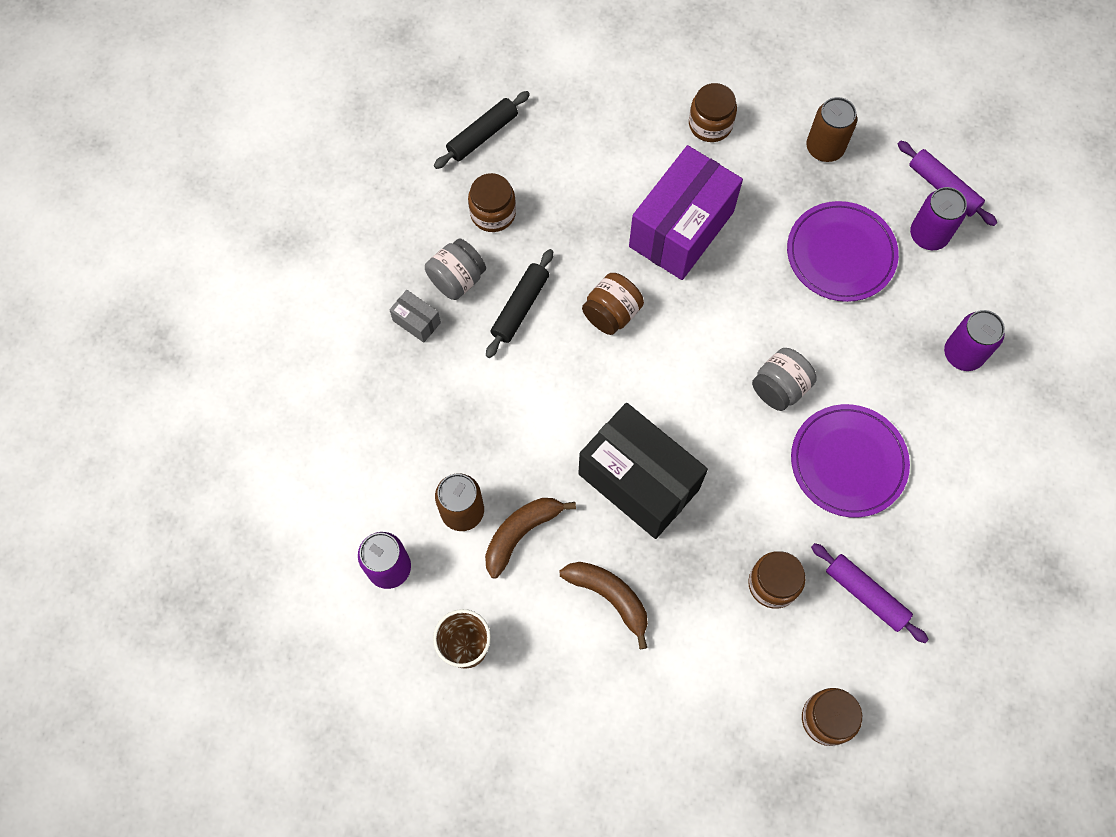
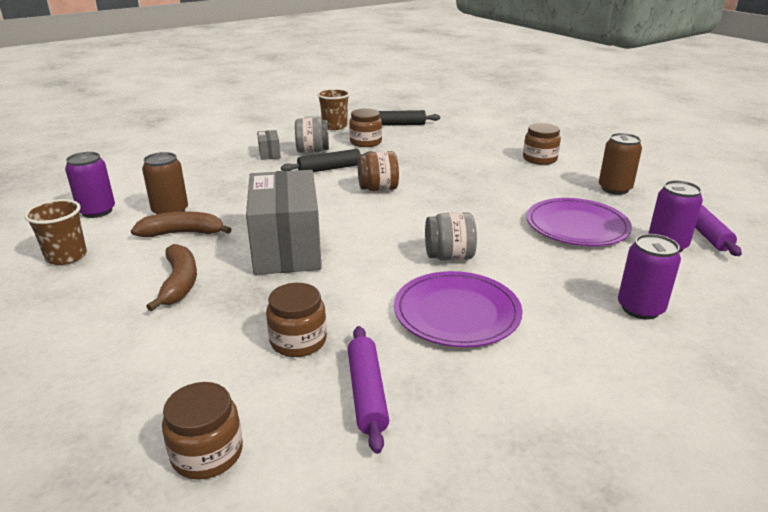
camera: 40 degrees right, 40 degrees down
black box [578,403,708,539] -> grey box [246,170,322,275]
purple box [629,145,743,280] -> none
none -> brown cup [317,89,350,130]

